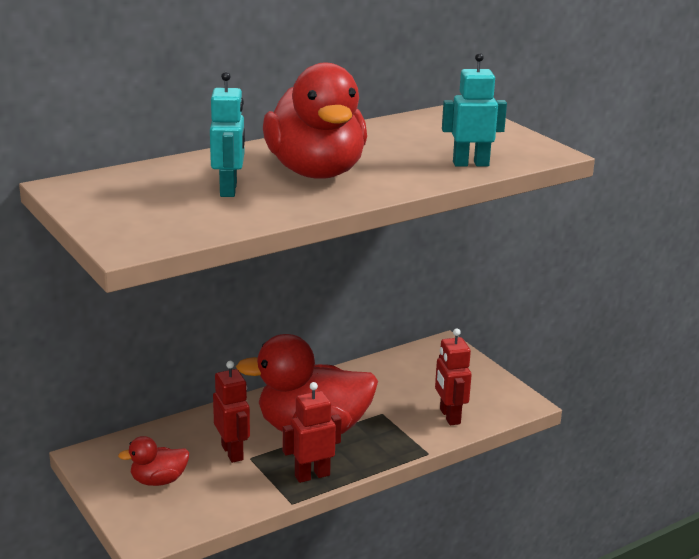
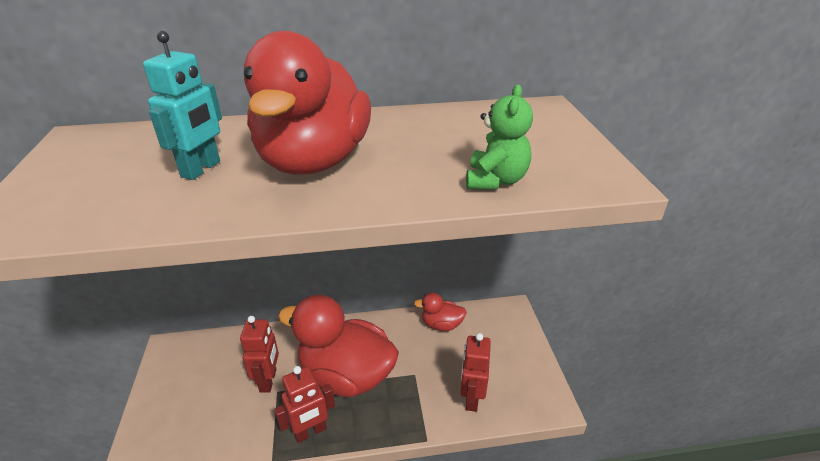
camera: 25 degrees right, 10 degrees up
red duck [118,436,189,486] -> red duck moved to [414,293,467,331]
red robot [282,382,342,483] -> red robot turned 150 degrees clockwise [274,366,335,443]
turquoise robot [442,53,507,167] -> green teddy bear [466,85,533,189]

